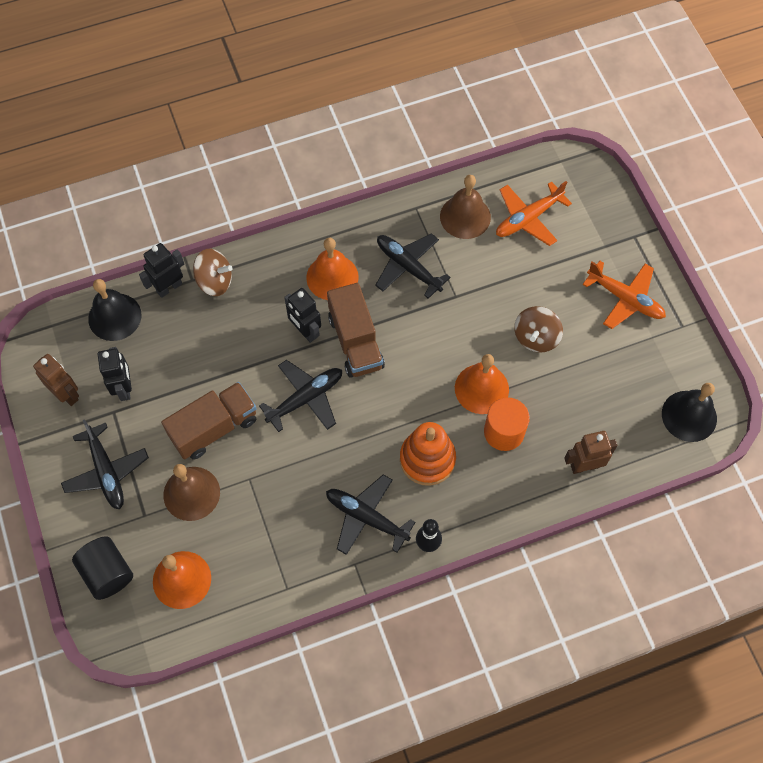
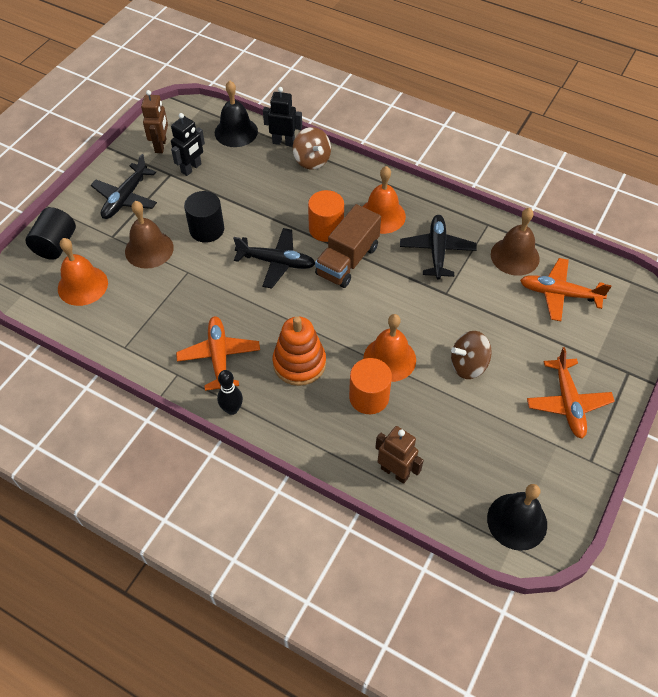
camera: 50 degrees right, 10 degrees down
brown truck [161,382,257,460] -> black cylinder [184,191,224,243]
black robot [284,288,321,343] -> orange cylinder [308,190,344,242]
black plane [326,475,416,555] -> orange plane [176,316,260,391]

